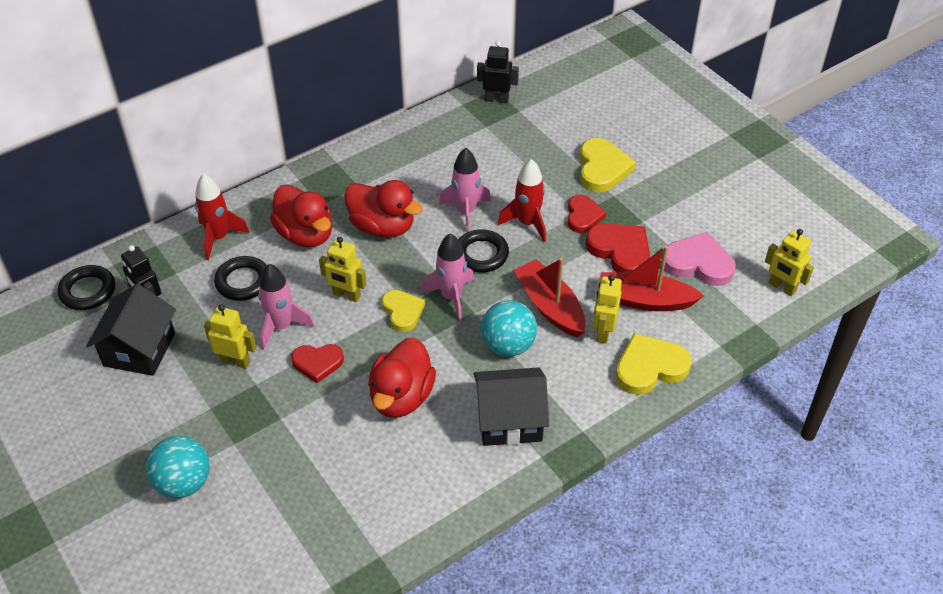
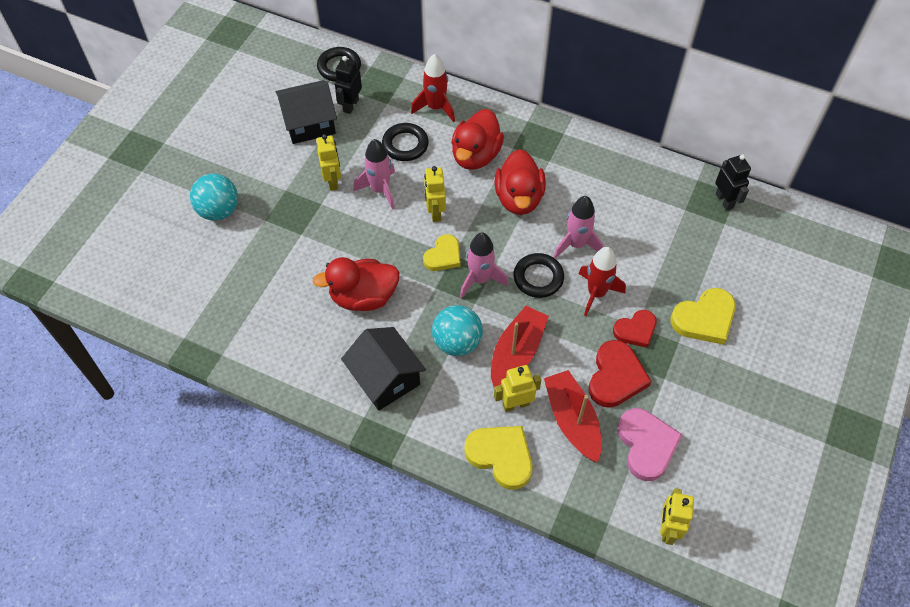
camera: 60 degrees right, 10 degrees up
red heart [291,344,344,383] -> none

